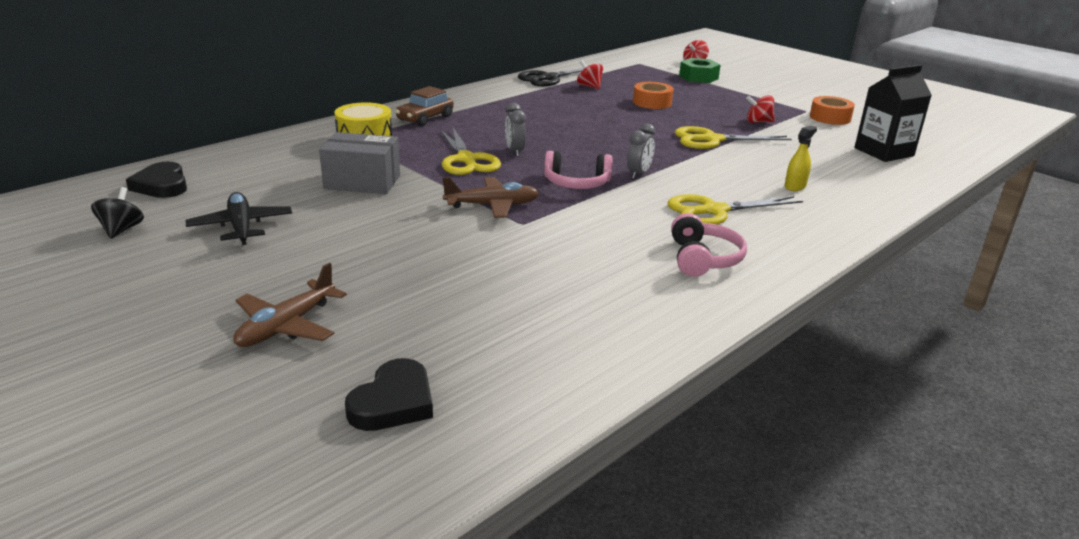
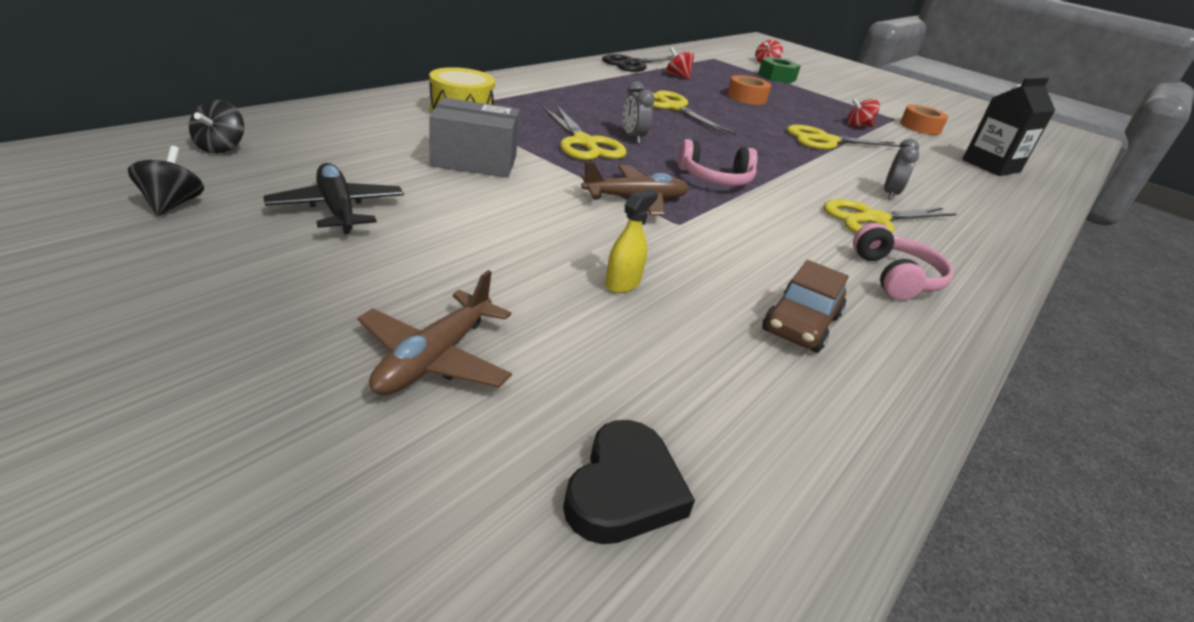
camera: 10 degrees left, 5 degrees up
black heart [126,162,187,198] -> black spinning top [189,100,244,154]
brown car [395,86,454,126] -> brown car moved to [762,260,849,353]
grey clock [627,124,655,179] -> grey clock moved to [884,138,919,200]
yellow spray bottle [785,126,817,191] -> yellow spray bottle moved to [605,189,658,293]
none -> yellow scissors [652,90,736,135]

